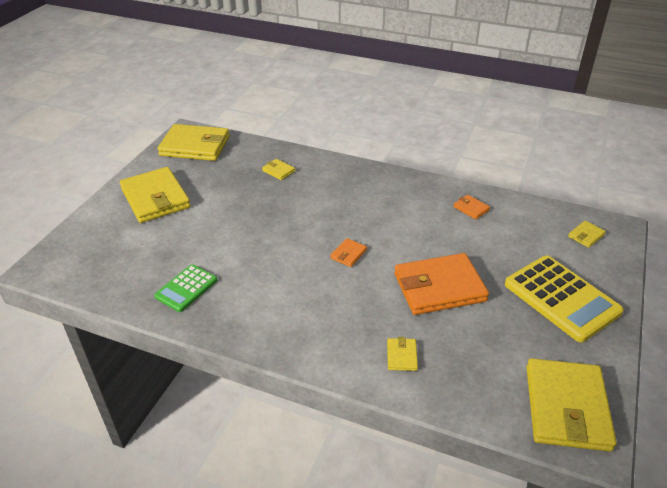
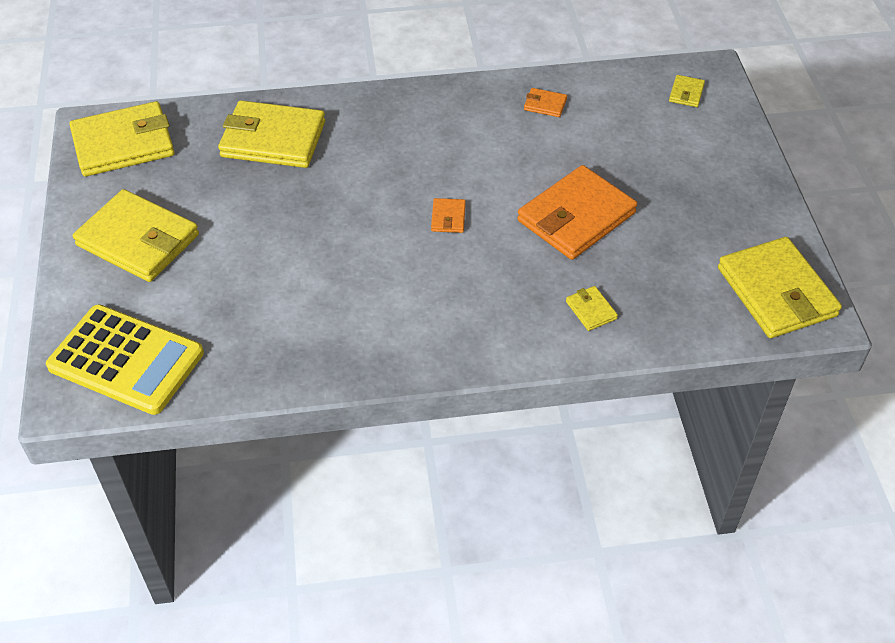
camera: 30 degrees left, 10 degrees up
green calculator [154,264,217,312] -> none
yellow wallet [262,159,295,180] -> yellow wallet [218,100,325,168], size x2.35
yellow calculator [505,256,624,342] -> yellow calculator moved to [46,304,204,415]

